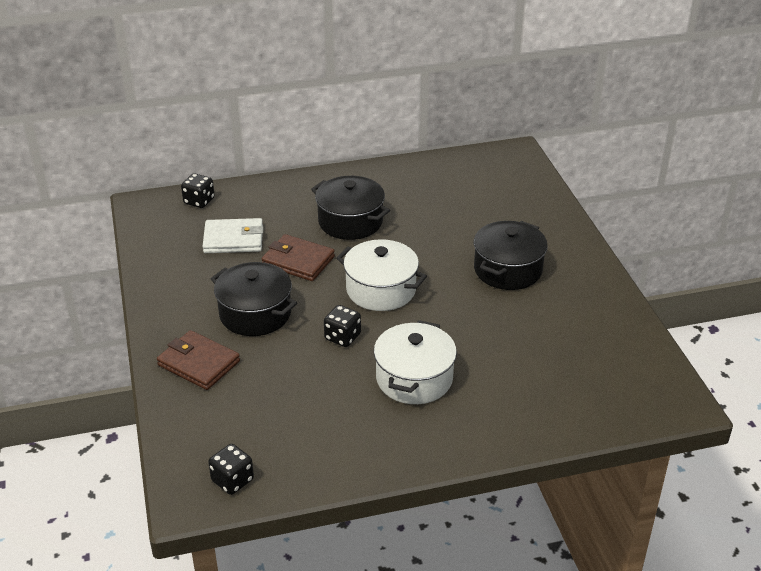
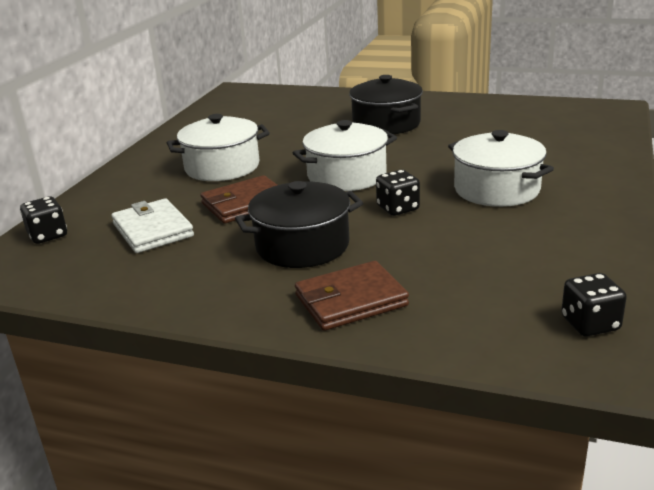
camera: 55 degrees left, 10 degrees down
white wallet [202,218,264,253] -> white wallet turned 60 degrees counterclockwise [111,198,194,253]
black pot [311,176,390,240] -> white pot [167,114,270,181]

